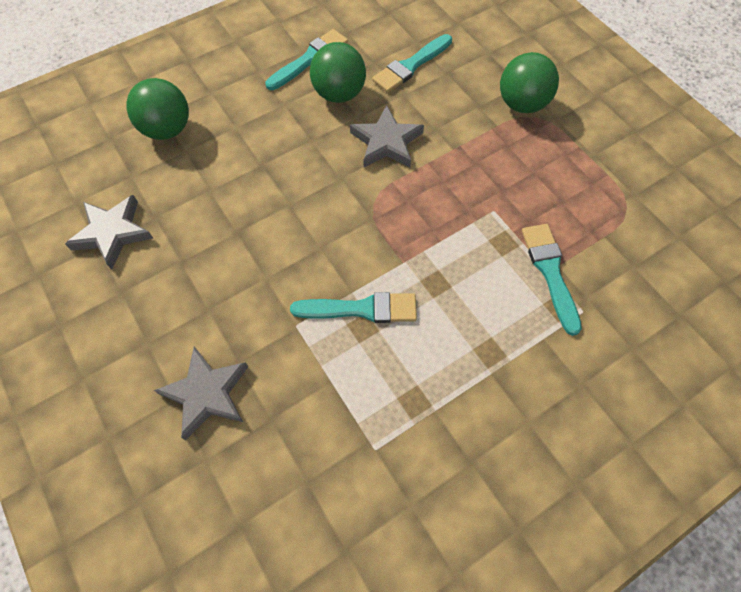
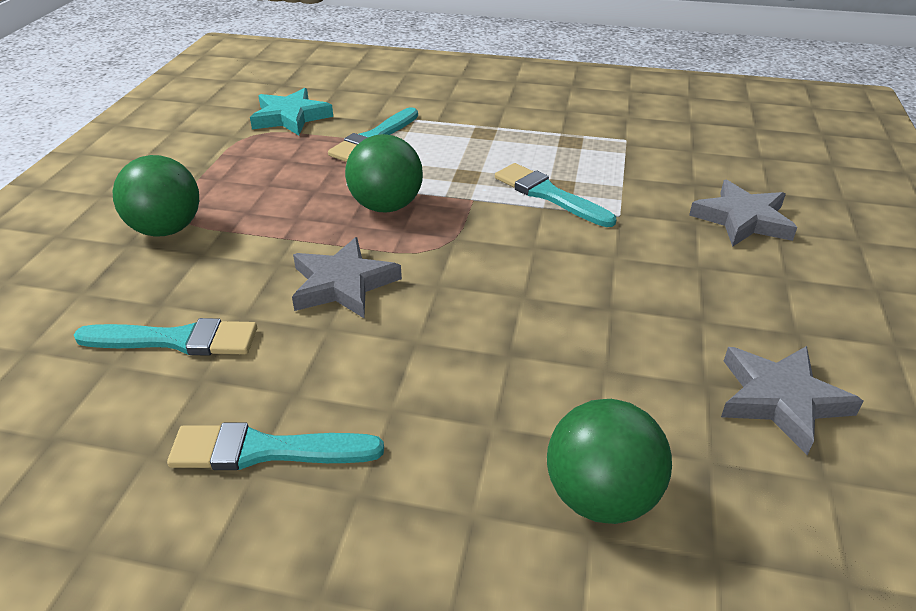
camera: 135 degrees left, 25 degrees down
green ball [310,42,366,103] -> green ball moved to [345,134,423,213]
none -> turquoise star [250,88,333,136]

